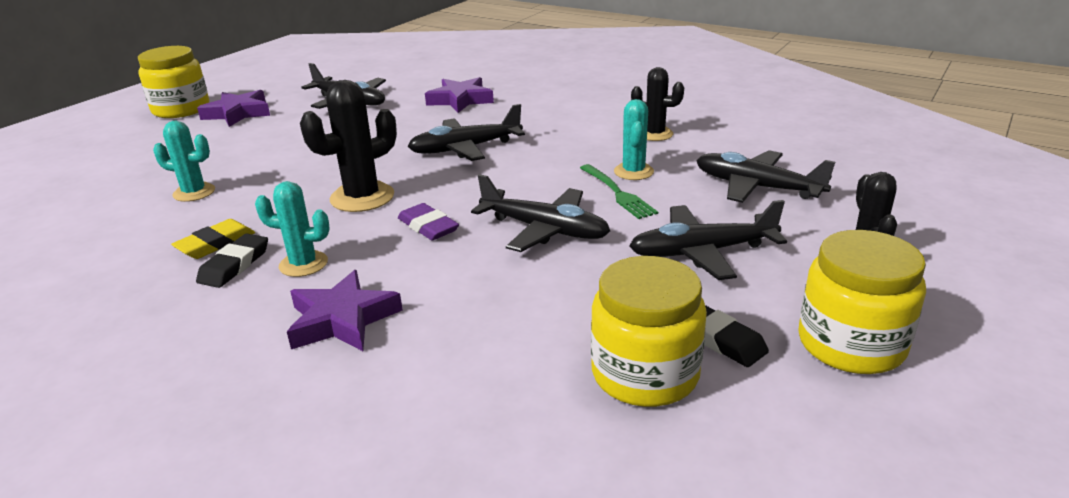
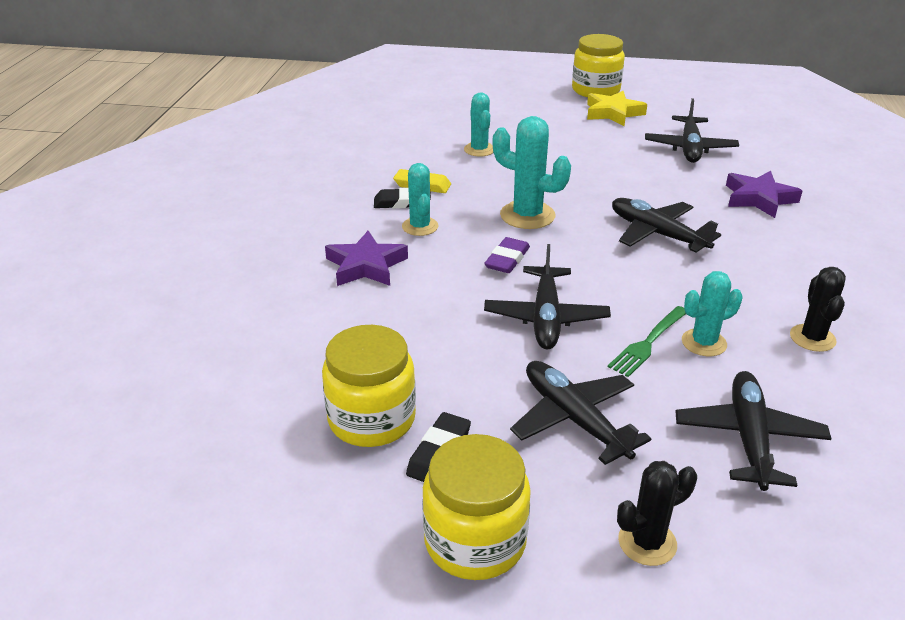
camera: 65 degrees right, 5 degrees up
purple star [197,90,270,127] -> yellow star [587,91,647,126]
black cactus [300,80,397,212] -> turquoise cactus [493,116,571,229]

